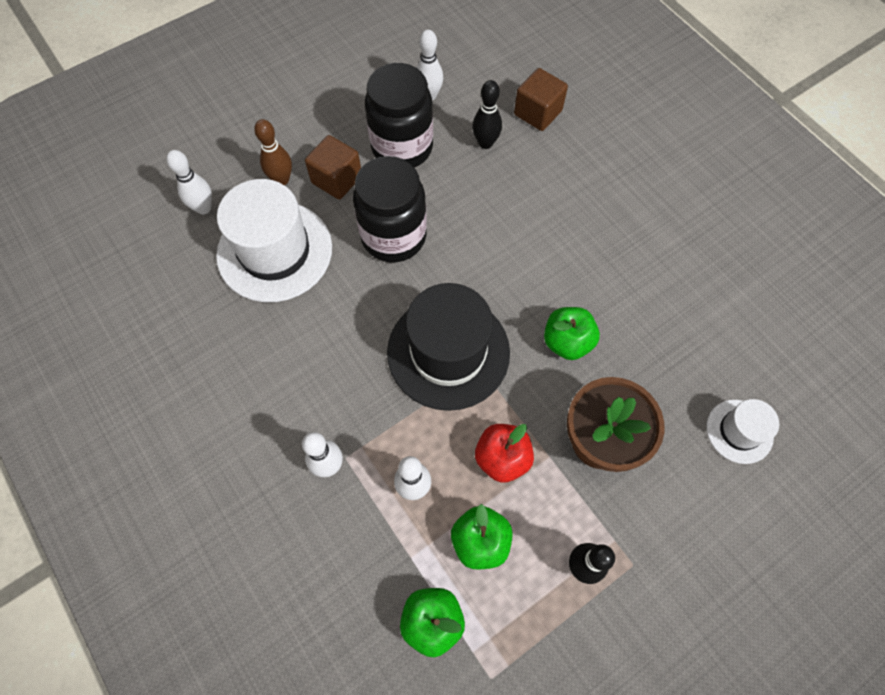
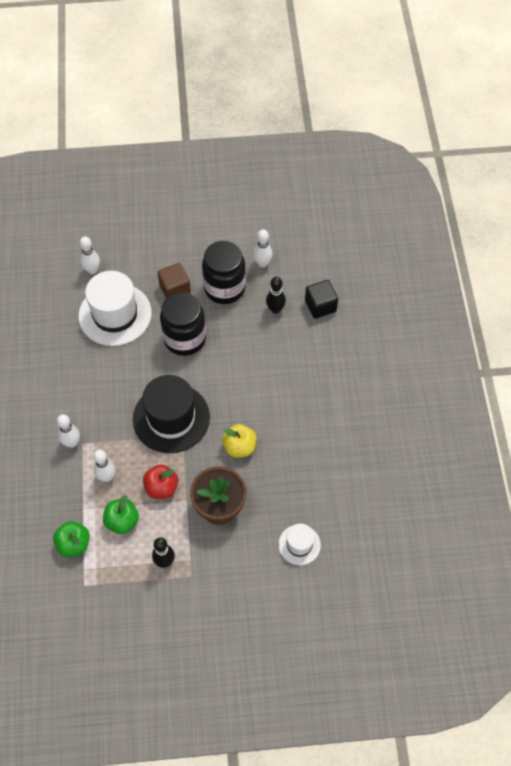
camera: 30 degrees right, 5 degrees down
brown bowling pin [254,119,292,185] -> none
brown cube [514,68,568,131] -> black cube [305,280,338,319]
green apple [544,307,600,360] -> yellow apple [222,424,257,458]

